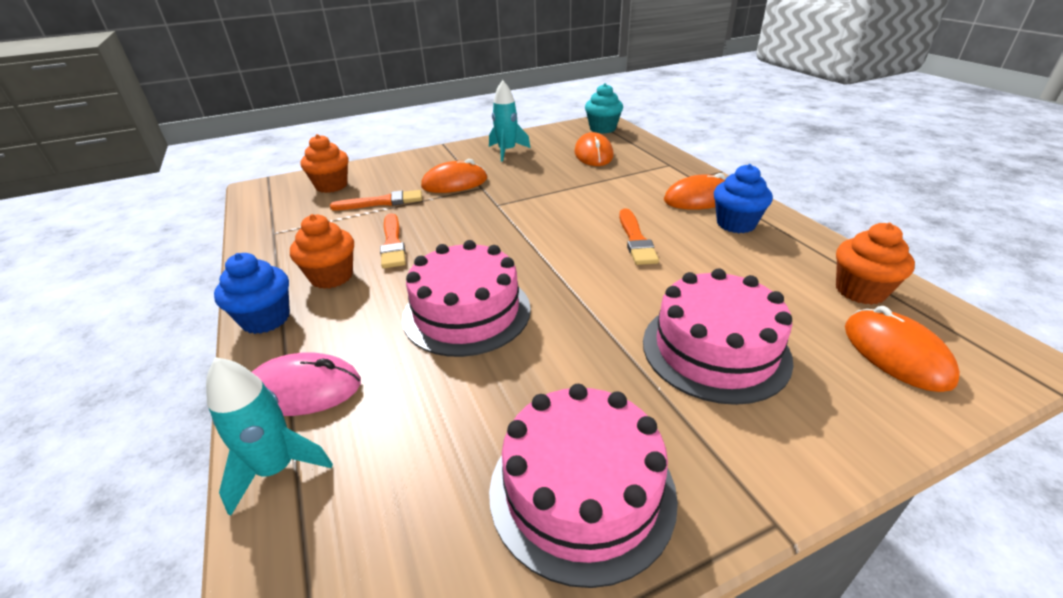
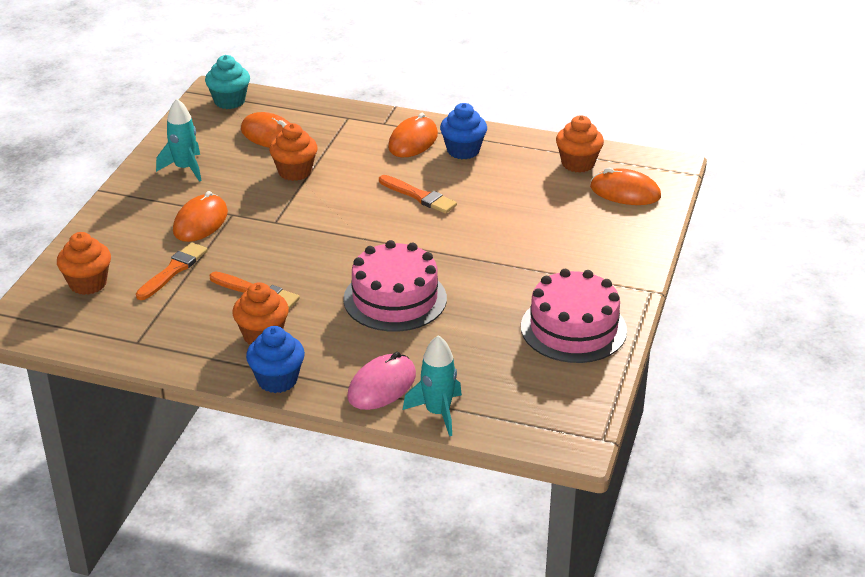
camera: 50 degrees left, 0 degrees up
pink cake [643,268,794,405] -> none
none -> orange cupcake [269,123,318,181]

